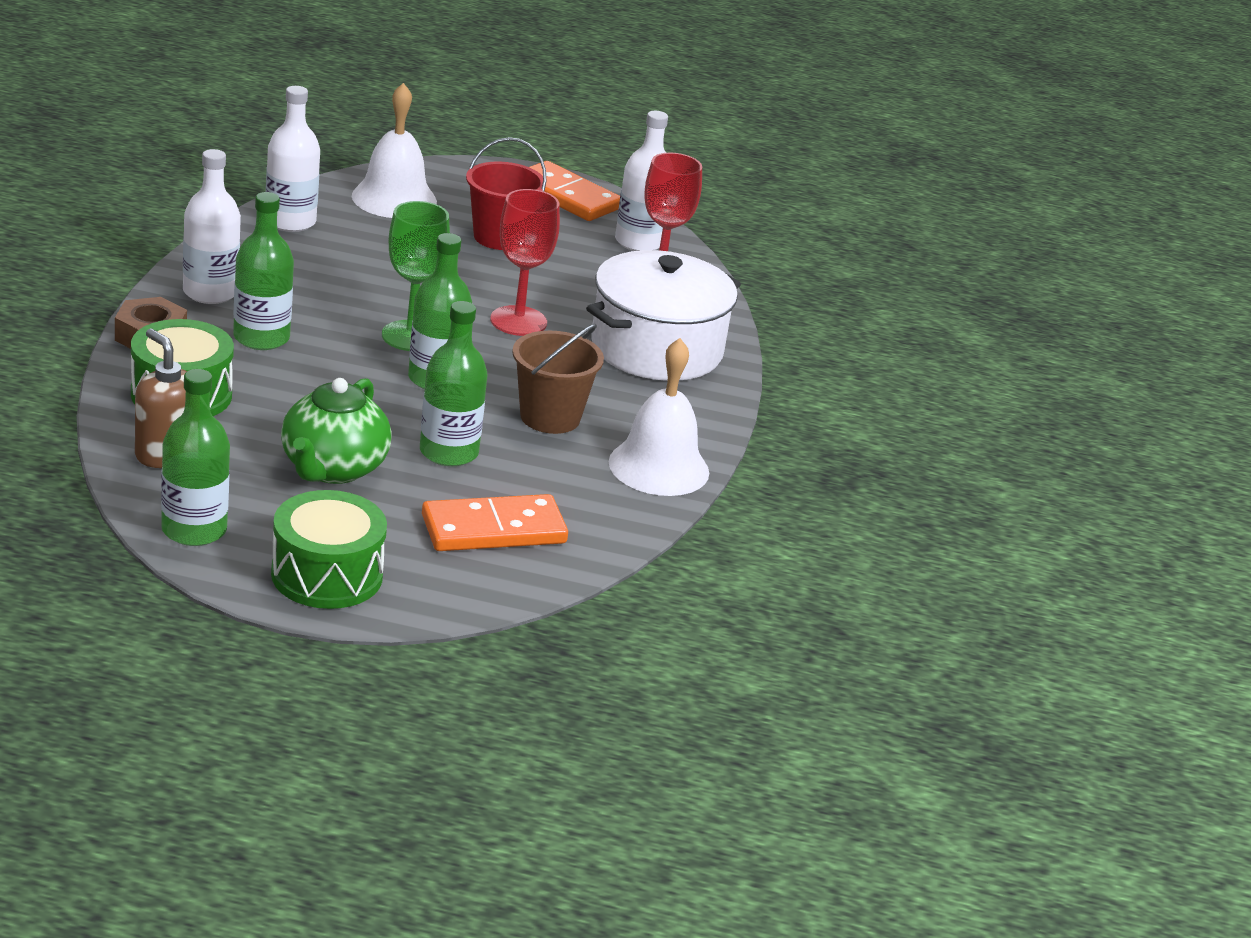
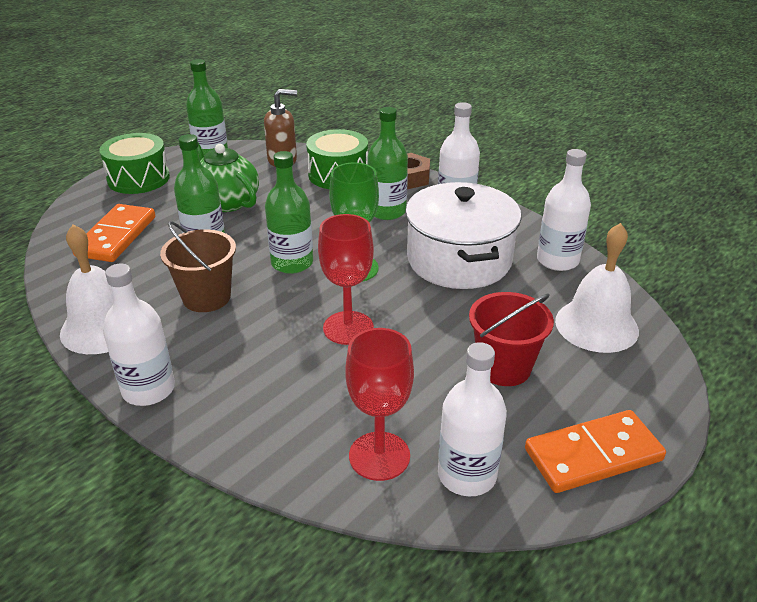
camera: 125 degrees right, 5 degrees up
white pot [586,250,741,381] -> white pot moved to [405,182,522,289]
none -> white bottle [103,264,175,406]

